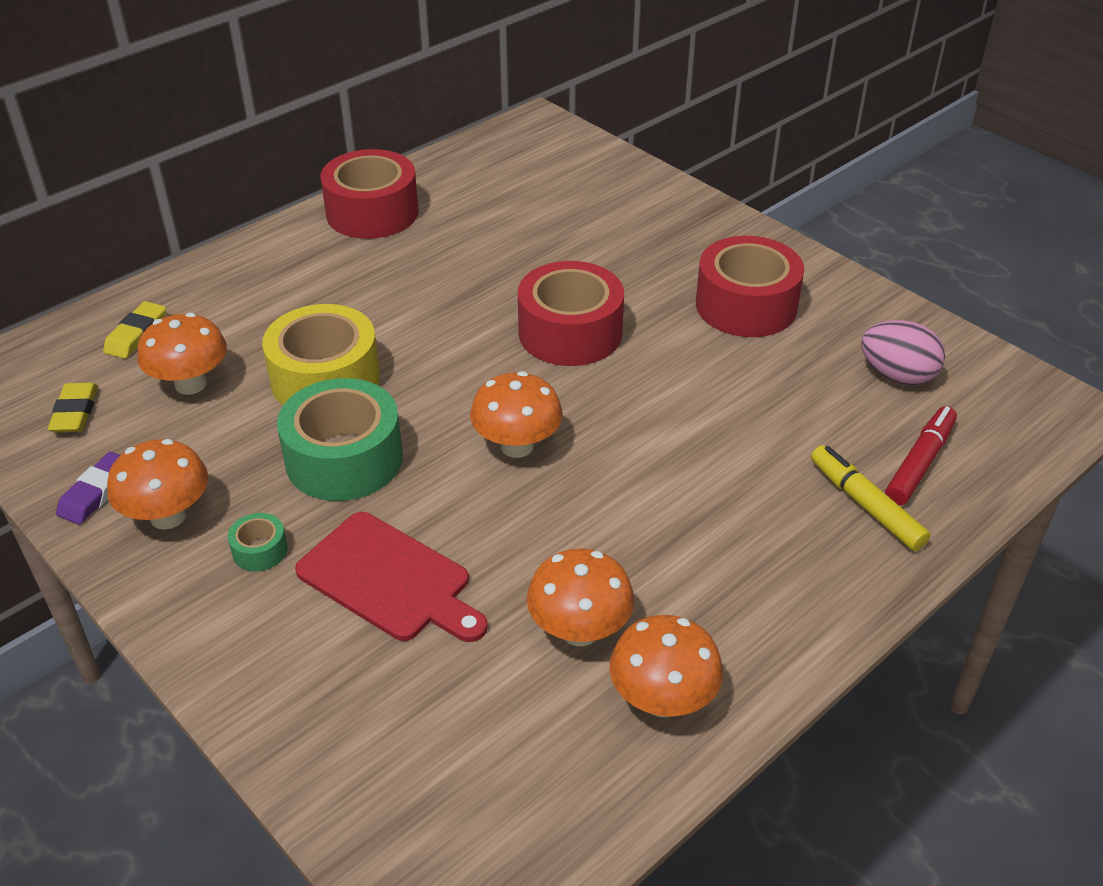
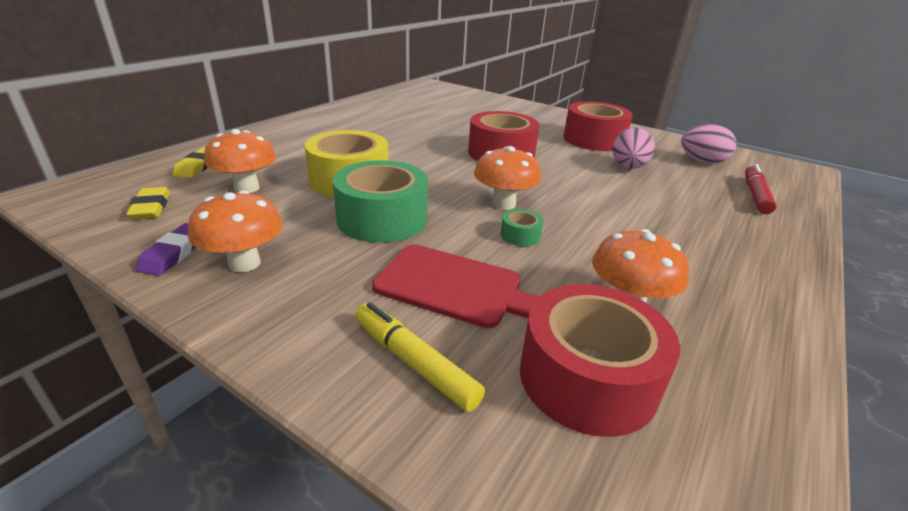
camera: 15 degrees left, 10 degrees down
green tape [228,513,288,572] -> green tape moved to [501,209,543,246]
red tape [320,149,419,239] -> red tape moved to [520,284,680,437]
orange mushroom [609,615,723,717] -> none
yellow marker [811,445,931,551] -> yellow marker moved to [355,302,485,412]
none -> pink egg [613,128,655,169]

